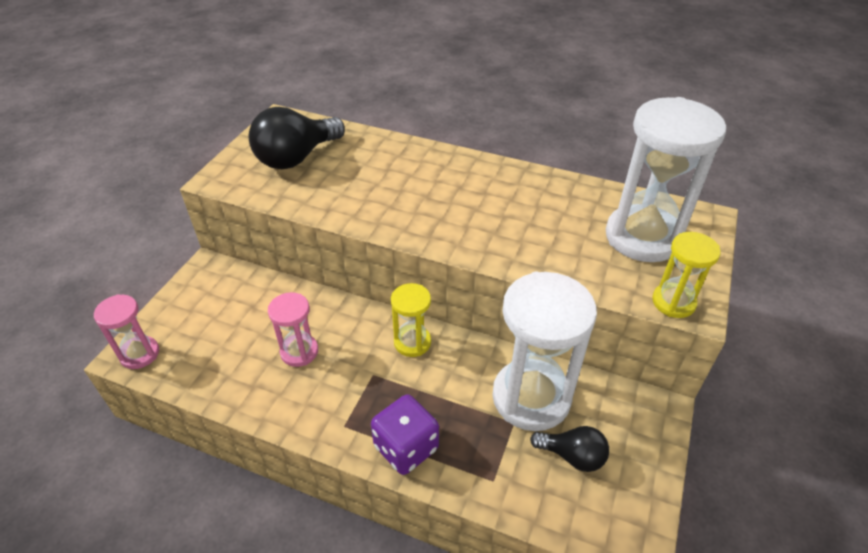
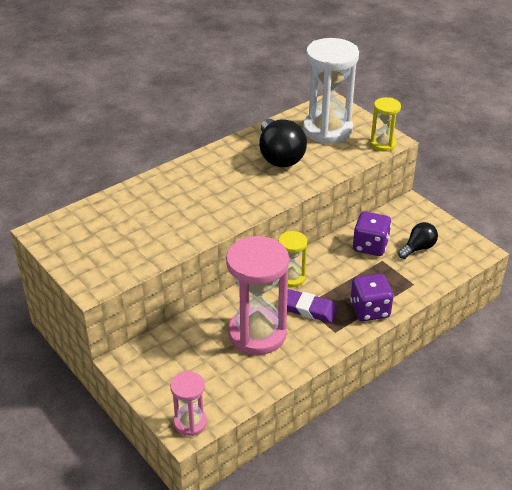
camera: 60 degrees left, 5 degrees down
black light bulb [249,107,345,169] -> black light bulb moved to [259,119,307,167]
pink hourglass [268,292,318,367] -> pink hourglass [226,236,289,355], size x1.95
white hourglass [492,272,597,431] -> purple dice [353,211,391,256]
none -> purple eraser [287,289,338,323]

